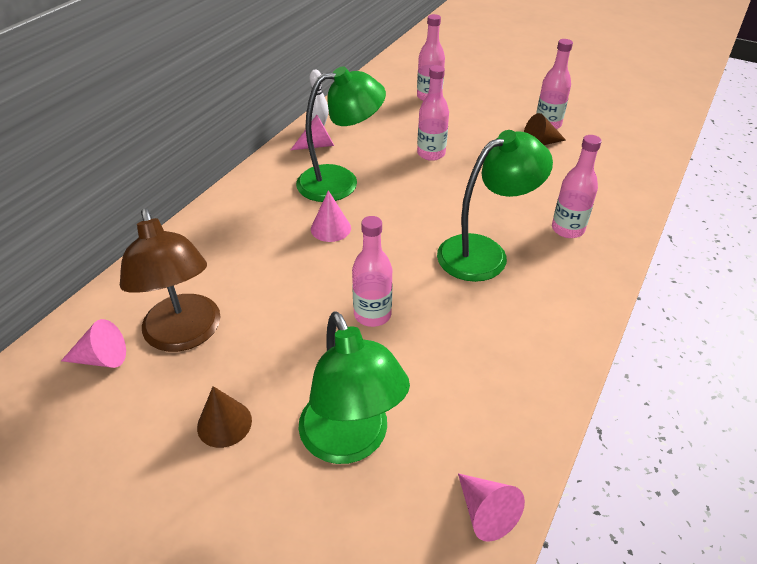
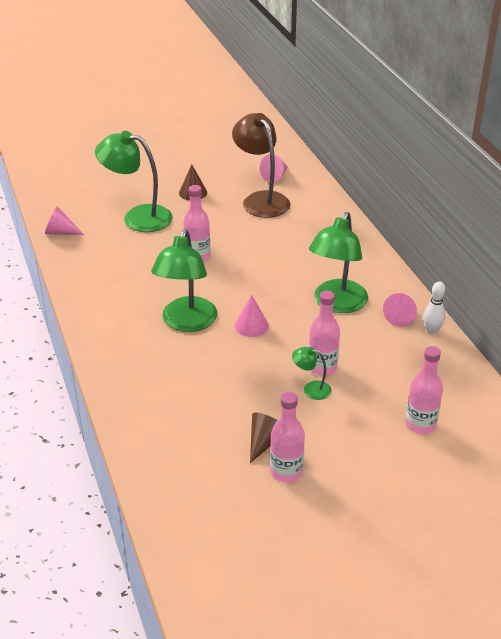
camera: 130 degrees right, 5 degrees down
brown lamp [120,208,220,352] -> brown lamp turned 45 degrees clockwise [232,113,290,218]
pink cone [311,190,351,242] -> pink cone moved to [235,295,269,337]
pink bottle [552,135,602,238] -> none
none -> green lamp [292,347,331,400]

